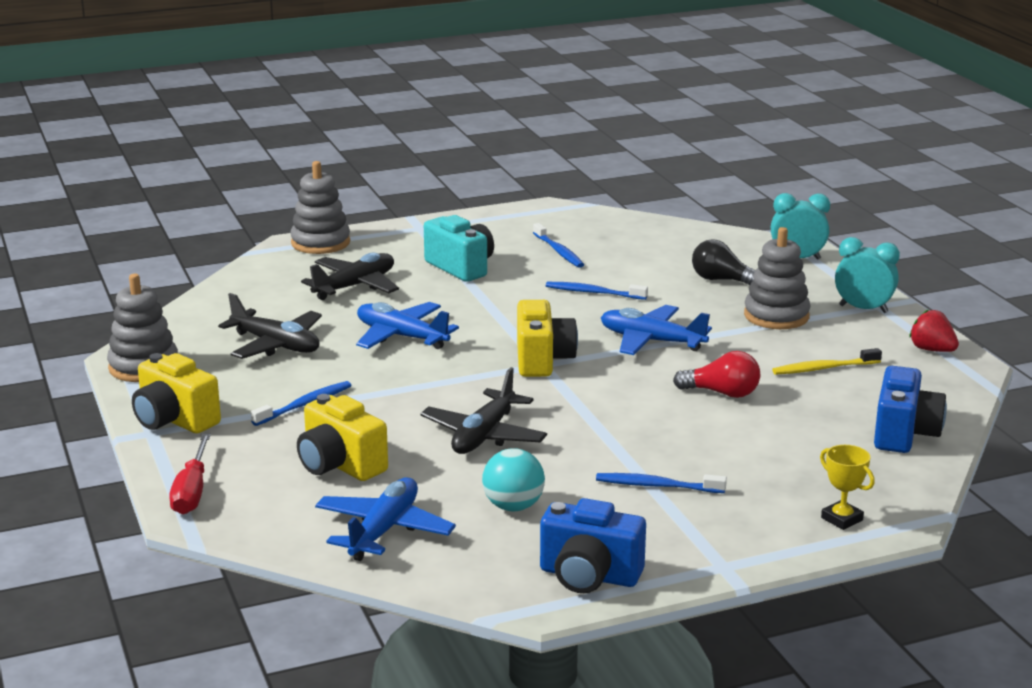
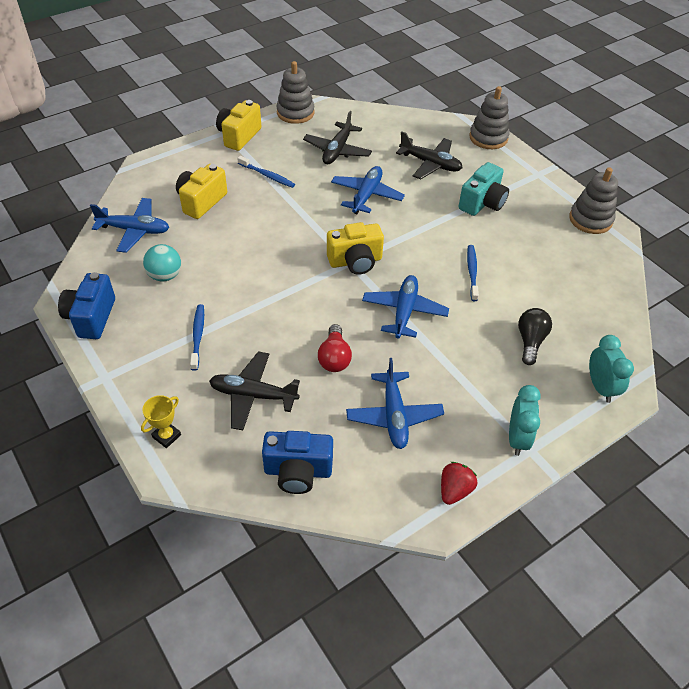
camera: 75 degrees right, 25 degrees up
red screwdriver [169,434,211,515] -> none
black plane [420,367,547,454] -> black plane moved to [209,351,300,430]
blue toothbrush [533,223,584,268] -> none
grey stacking toy [744,227,811,329] -> grey stacking toy moved to [569,168,618,234]
yellow toothbrush [772,348,882,375] -> blue plane [346,358,444,449]

